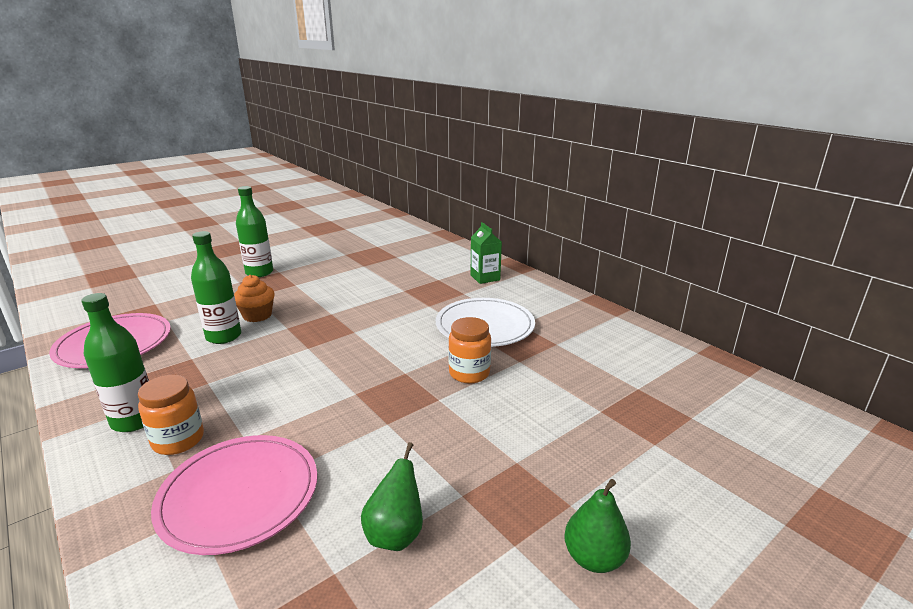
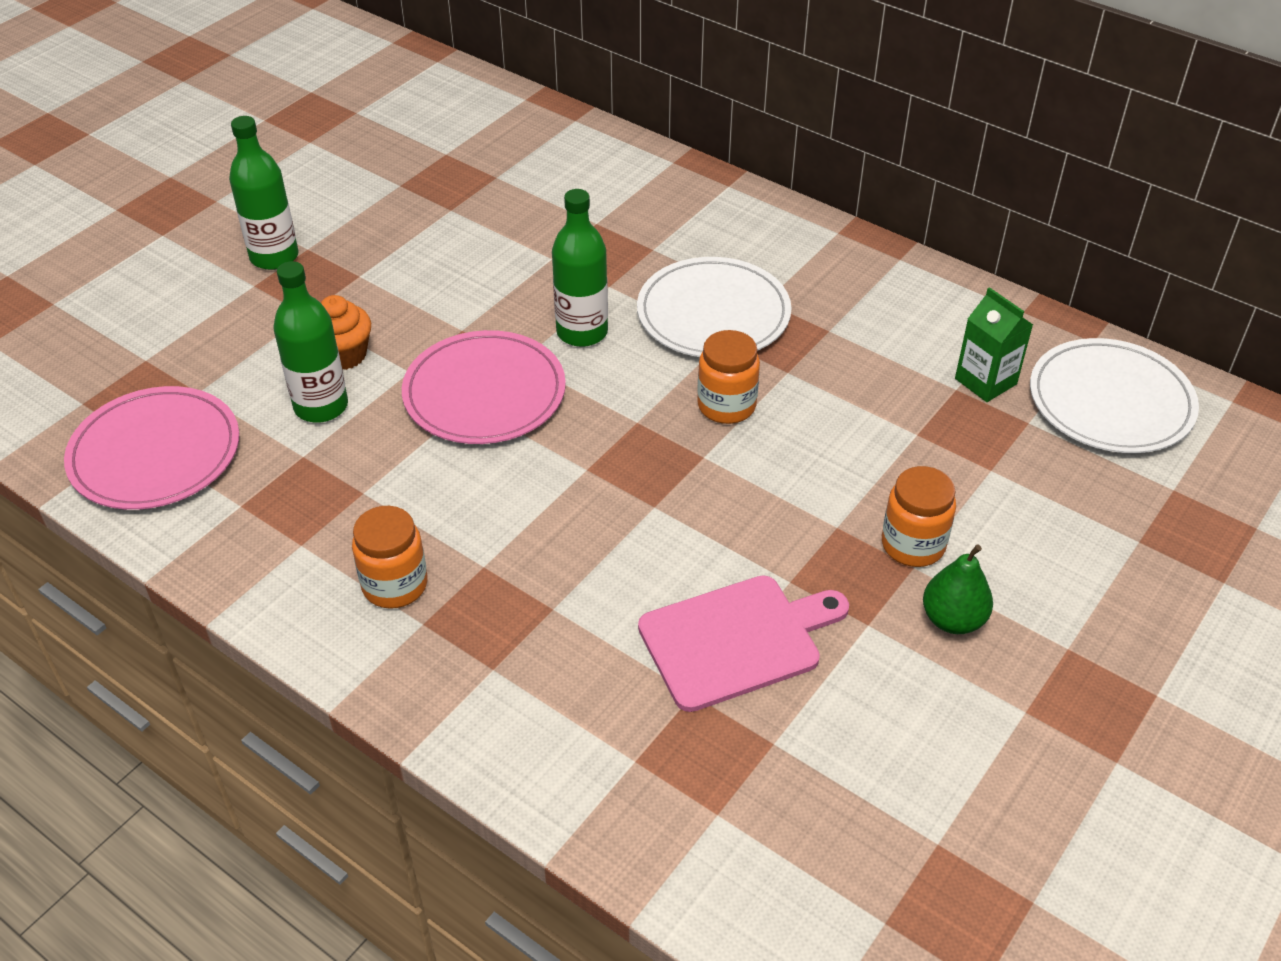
camera: 15 degrees left, 20 degrees up
green bottle [81,293,149,432] -> green bottle moved to [552,189,608,347]
pink plate [151,435,317,555] -> pink plate moved to [402,330,566,444]
green pear [361,442,423,551] -> pink cutting board [638,575,849,712]
green carton [470,222,502,284] -> green carton moved to [955,287,1033,402]
none -> orange jar [882,466,956,567]
none -> white plate [1030,338,1199,453]

